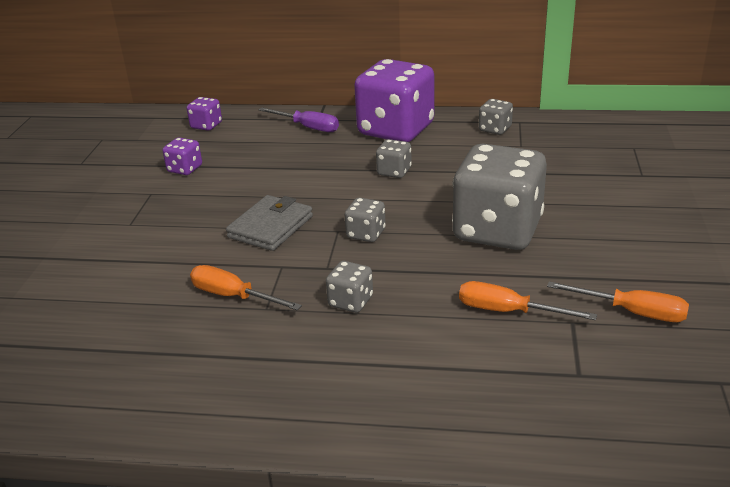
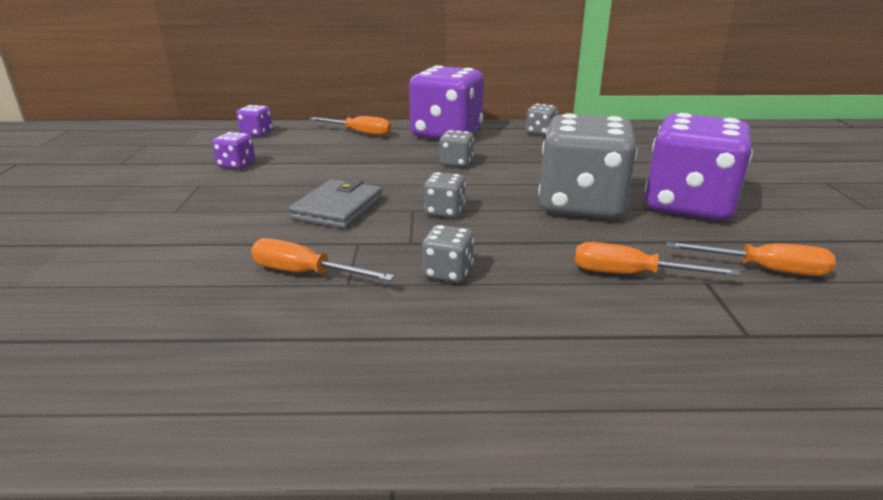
camera: 10 degrees left, 5 degrees down
purple screwdriver [258,108,339,132] -> orange screwdriver [309,116,392,136]
none -> purple dice [645,113,753,221]

